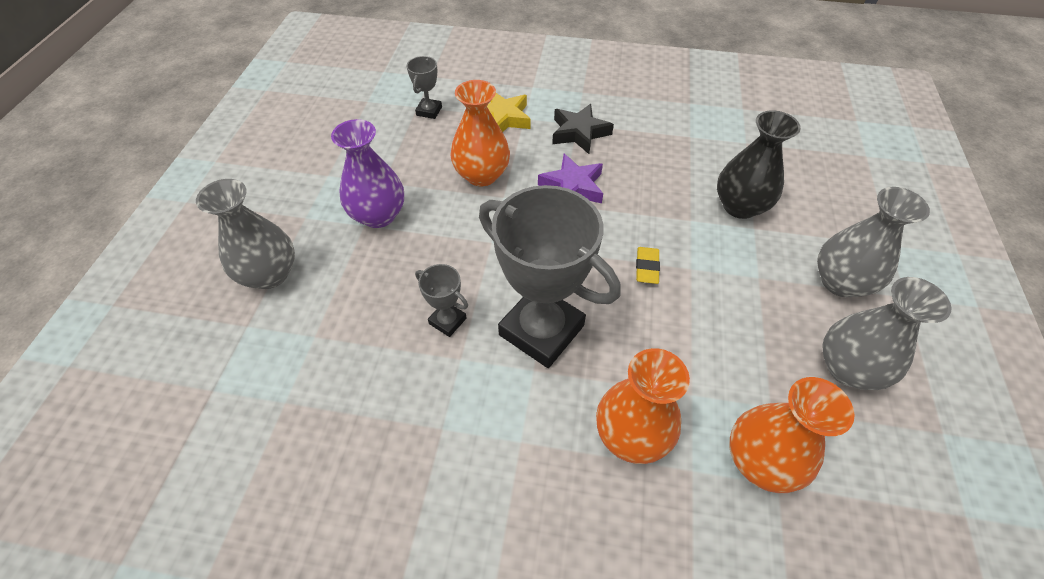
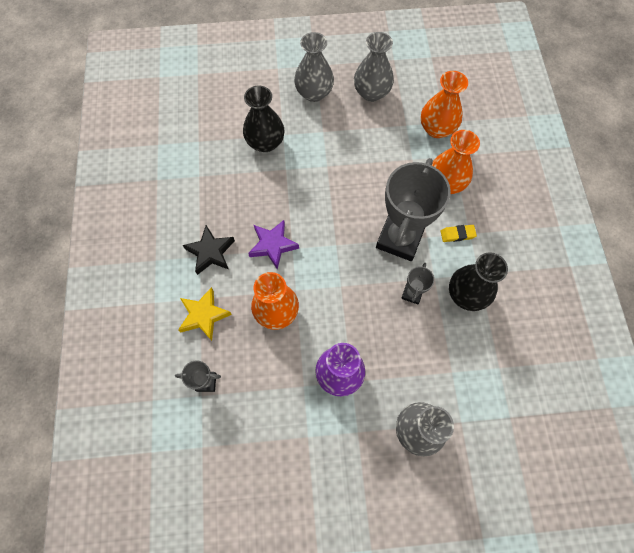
camera: 105 degrees left, 15 degrees up
yellow eraser [636,247,660,284] -> yellow eraser moved to [440,225,477,242]
none -> black vase [449,252,508,311]

